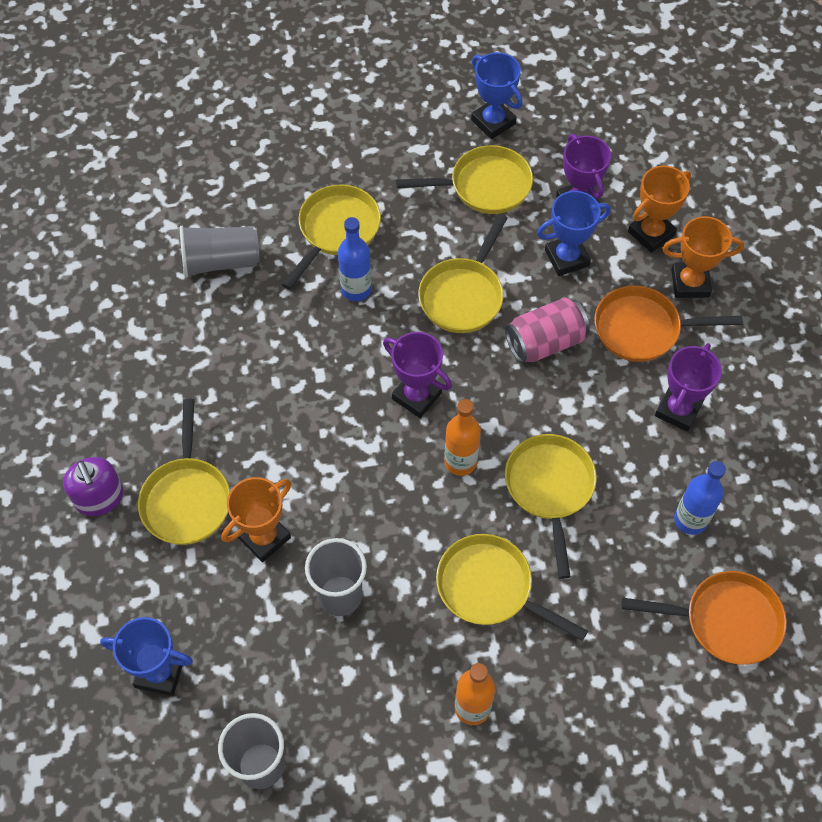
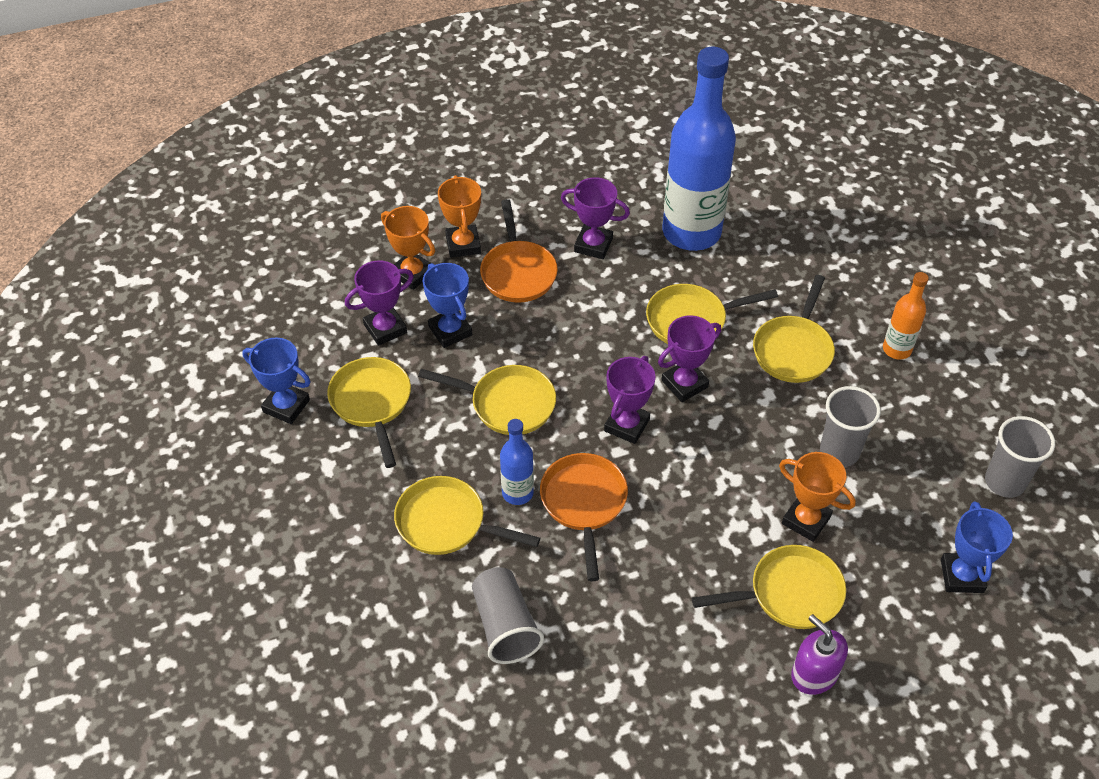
camera: 100 degrees left, 10 degrees down
purple soap dispenser [63,457,124,516] -> purple soap dispenser turned 90 degrees counterclockwise [791,614,848,695]
orange bottle [444,399,481,476] -> purple trophy [658,315,721,402]
blue trophy [471,52,522,139] -> blue trophy turned 75 degrees clockwise [242,338,311,424]
pink can [505,298,590,363] -> none
orange pan [622,571,787,665] -> orange pan moved to [540,453,628,581]
blue bottle [674,461,726,535] -> blue bottle [663,47,736,251], size x2.18

